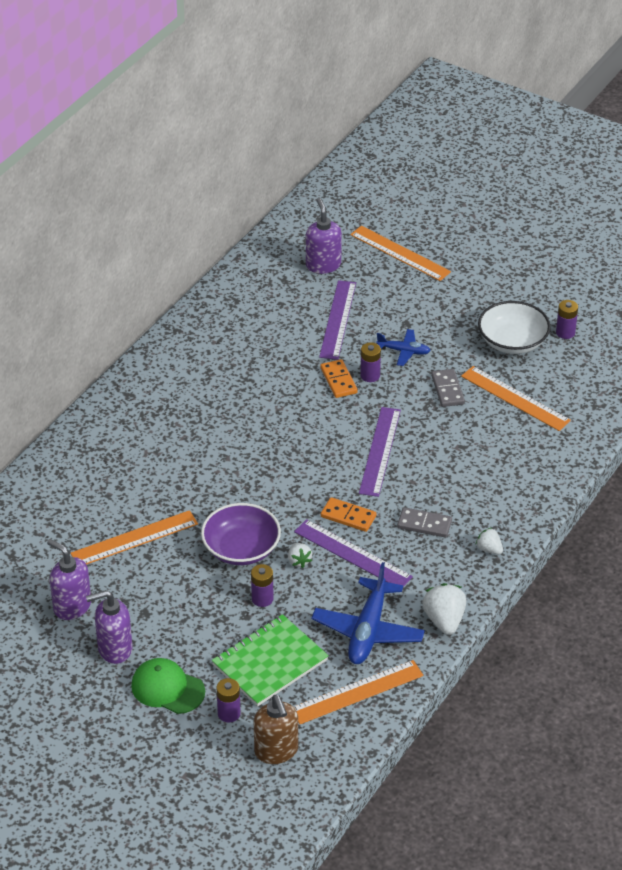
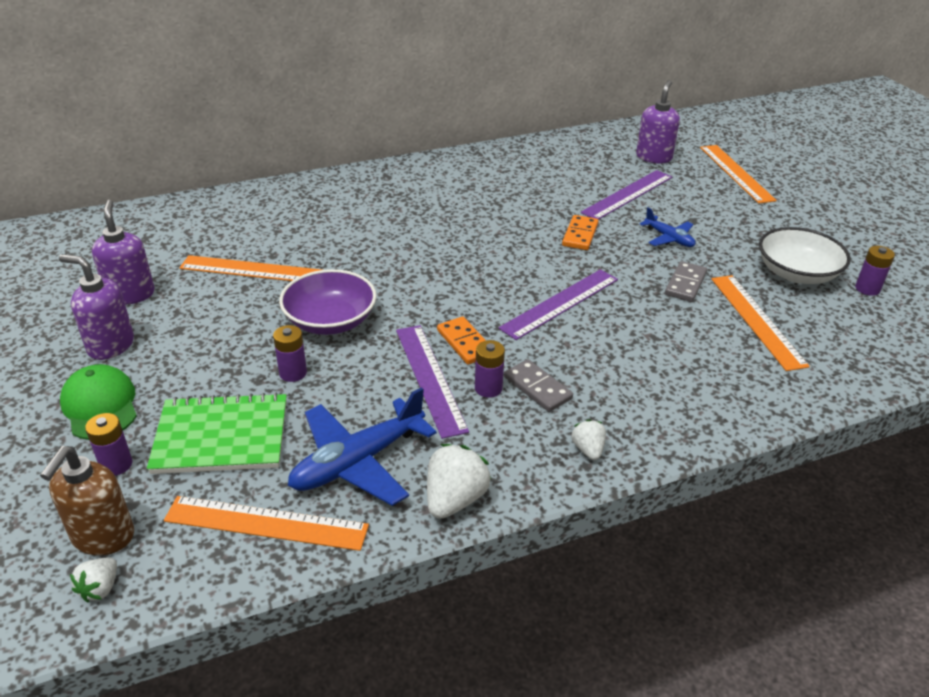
camera: 35 degrees right, 5 degrees down
white strawberry [288,543,312,568] -> white strawberry moved to [70,558,117,602]
purple battery [360,342,381,382] -> purple battery moved to [475,340,505,398]

